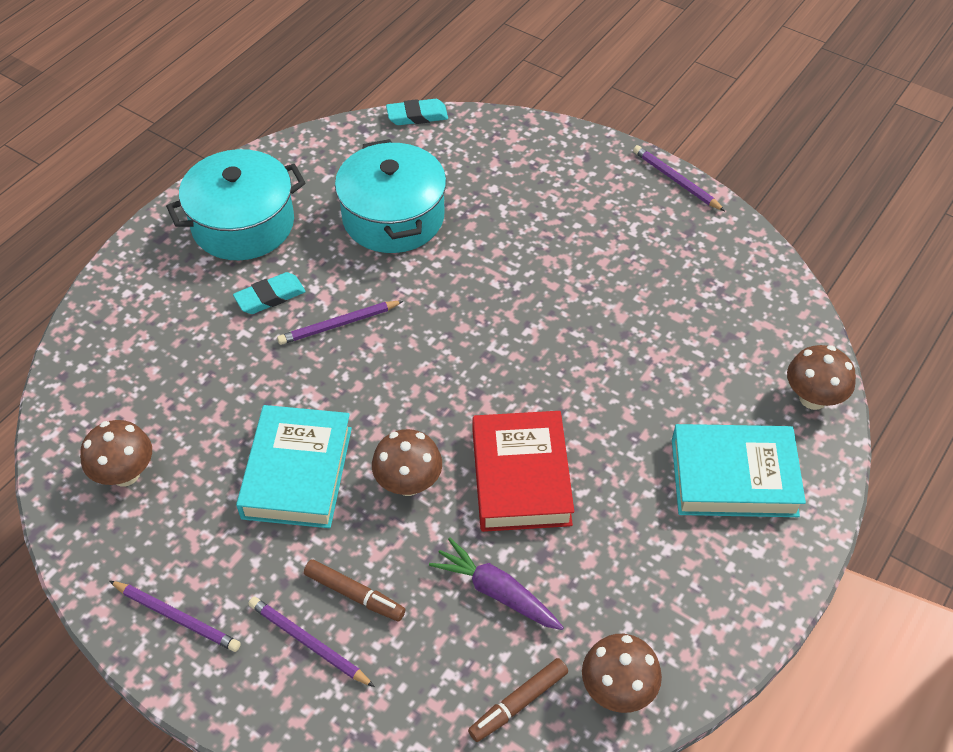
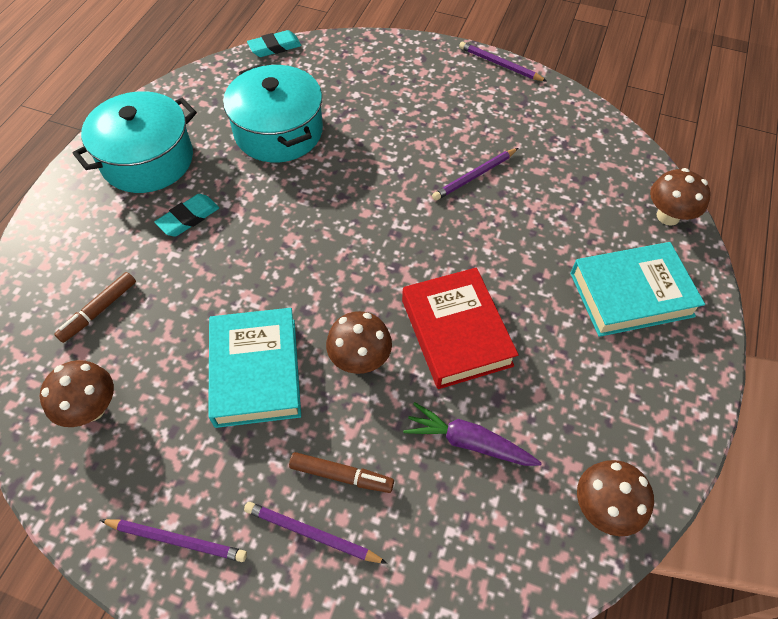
camera: 15 degrees left, 5 degrees up
purple pencil [277,301,403,345] -> purple pencil moved to [432,148,518,201]
brown marker [468,658,568,742] -> brown marker moved to [54,272,136,343]

